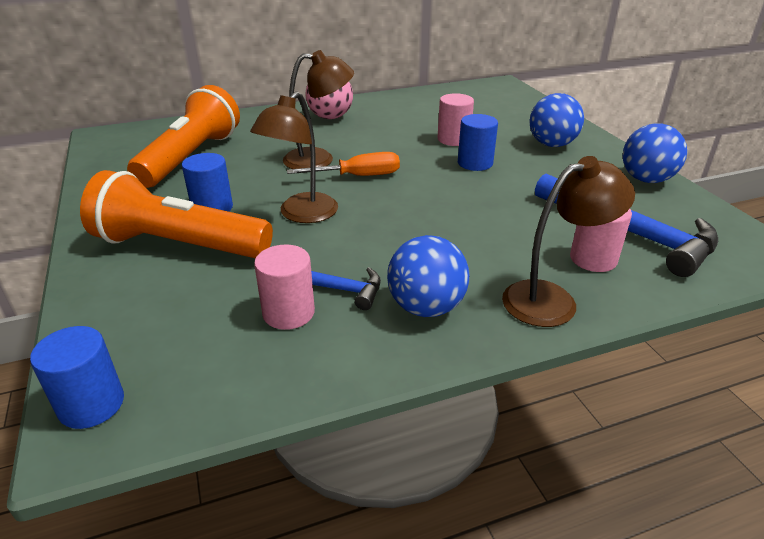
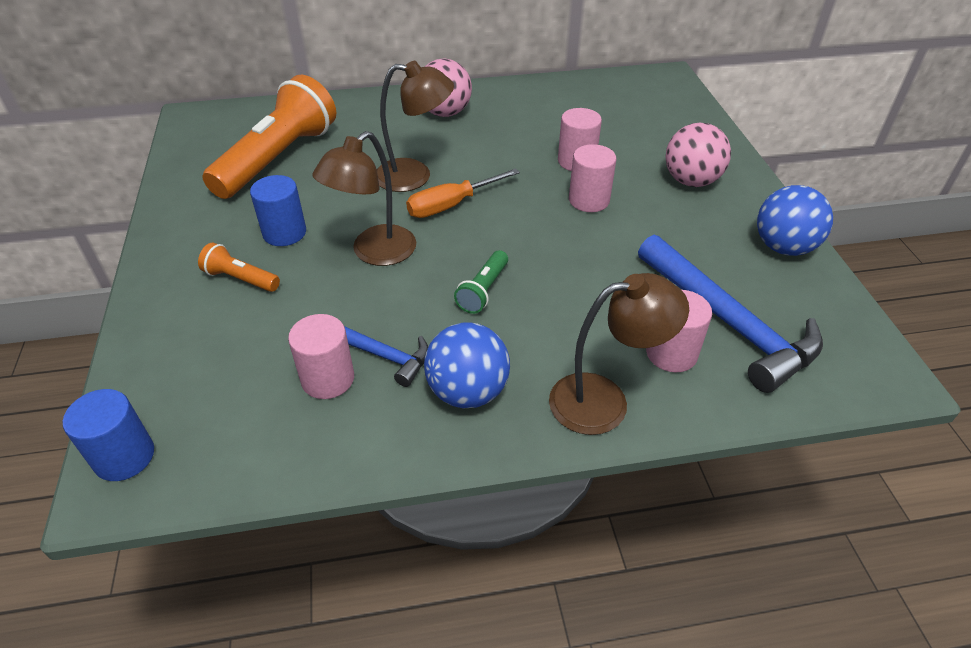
camera: 10 degrees right, 10 degrees up
orange flashlight [80,170,273,259] -> orange flashlight [198,242,280,292], size x0.44
orange screwdriver [287,152,400,176] -> orange screwdriver turned 150 degrees clockwise [406,168,520,218]
blue cylinder [458,114,498,171] -> pink cylinder [569,144,617,212]
blue ball [530,93,584,147] -> pink ball [665,123,731,187]
none -> green flashlight [454,250,508,314]

